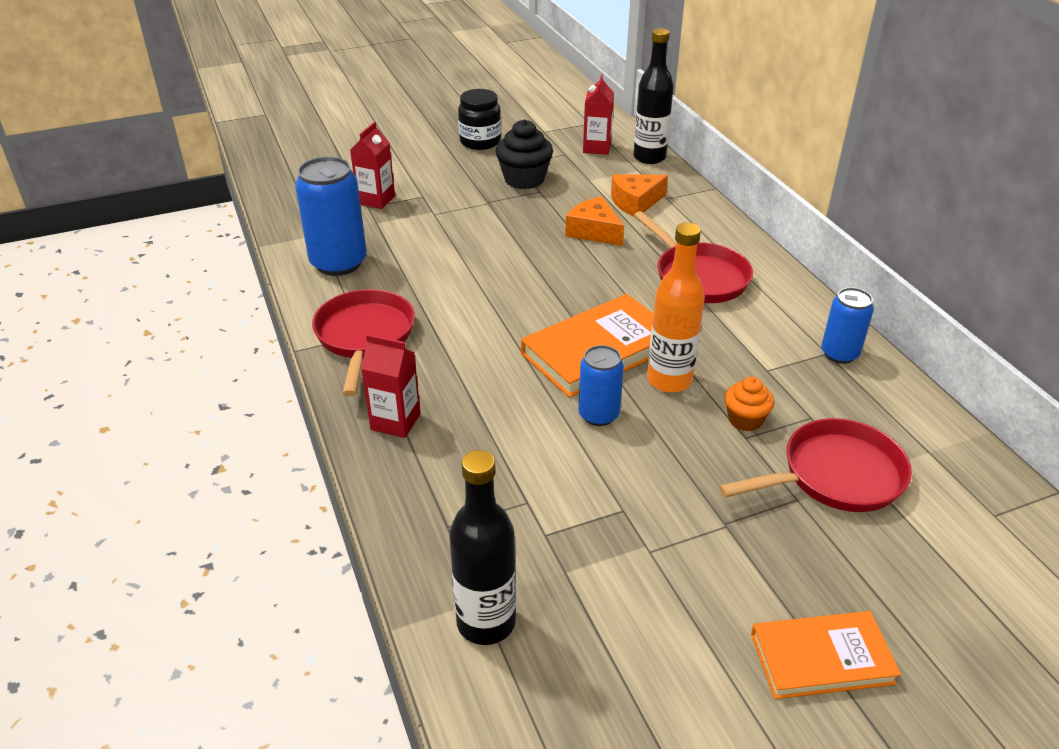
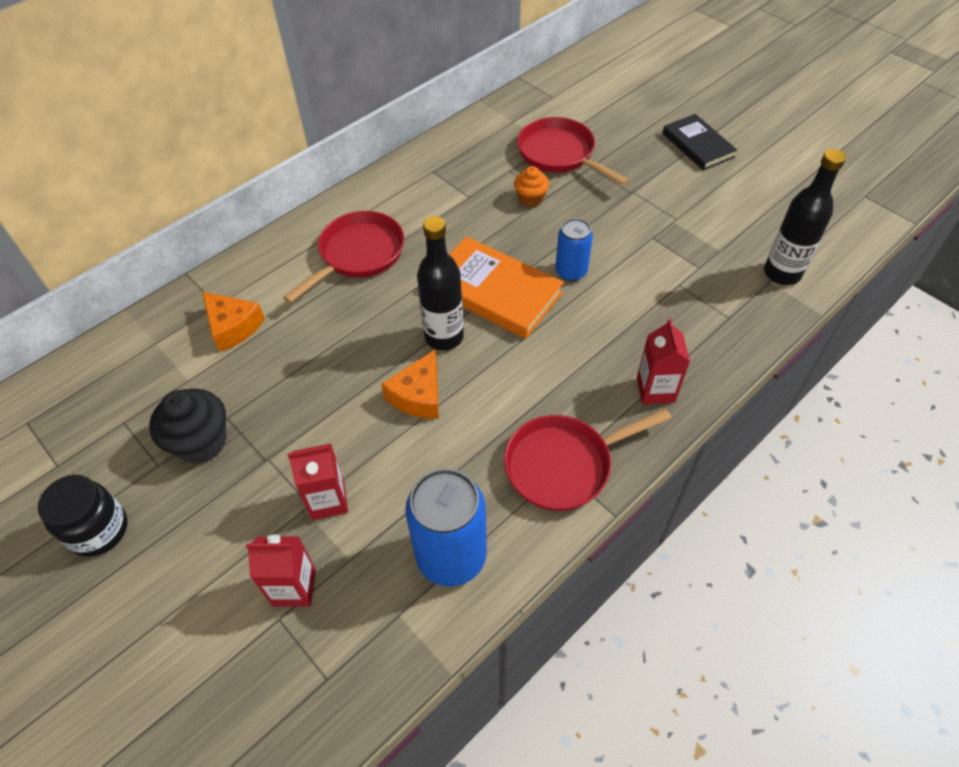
camera: 110 degrees left, 15 degrees up
orange cheese [565,196,624,246] -> orange cheese moved to [381,350,439,419]
red carton [583,74,614,155] -> red carton moved to [287,444,348,520]
black bottle [633,28,673,164] -> black bottle moved to [417,216,464,351]
orange bottle [647,223,705,393] -> none
orange book [751,611,901,699] -> black book [663,114,737,170]
blue can [821,287,874,364] -> none

